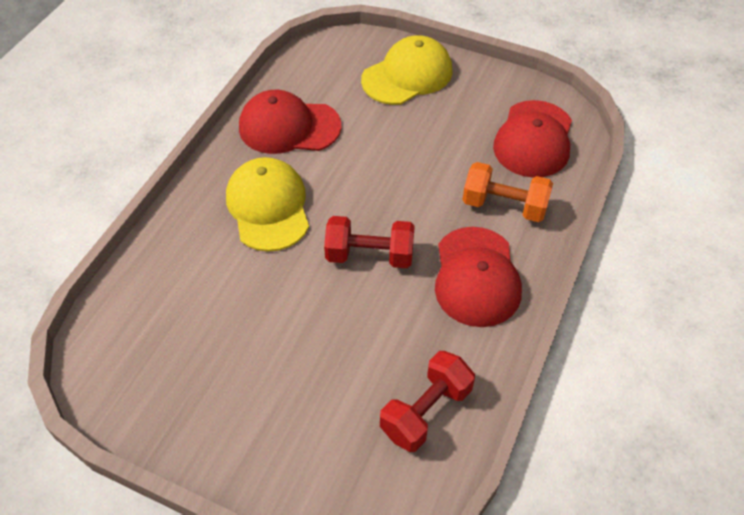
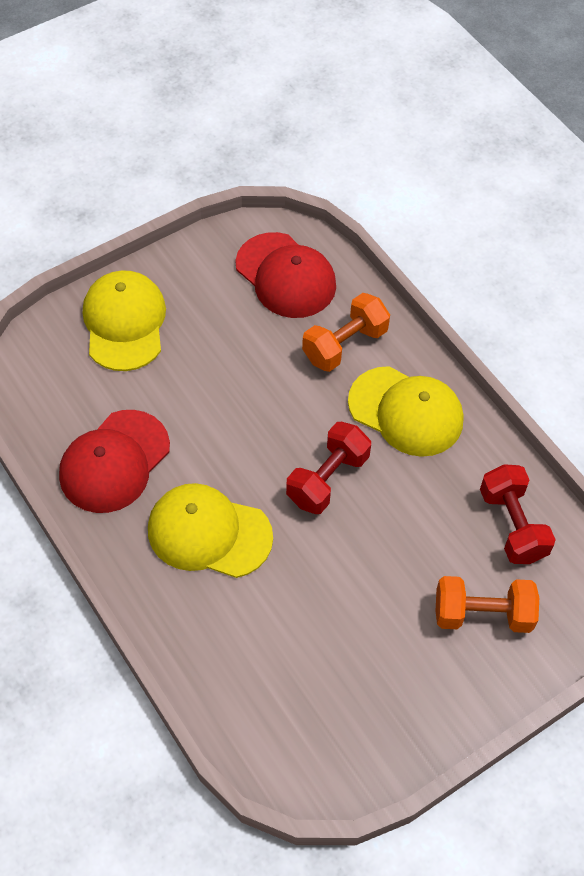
camera: 60 degrees left, 5 degrees up
red cap [435,227,522,327] -> yellow cap [348,366,463,457]
none -> orange dumbbell [436,576,539,633]

